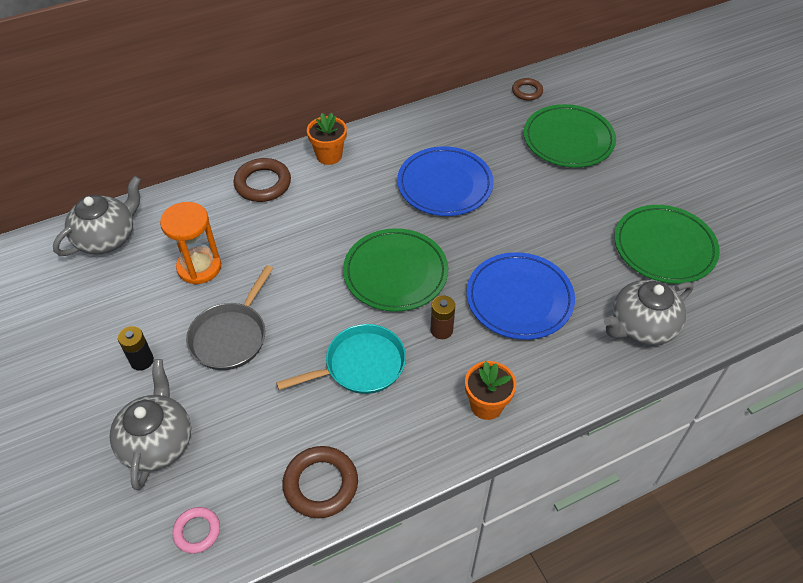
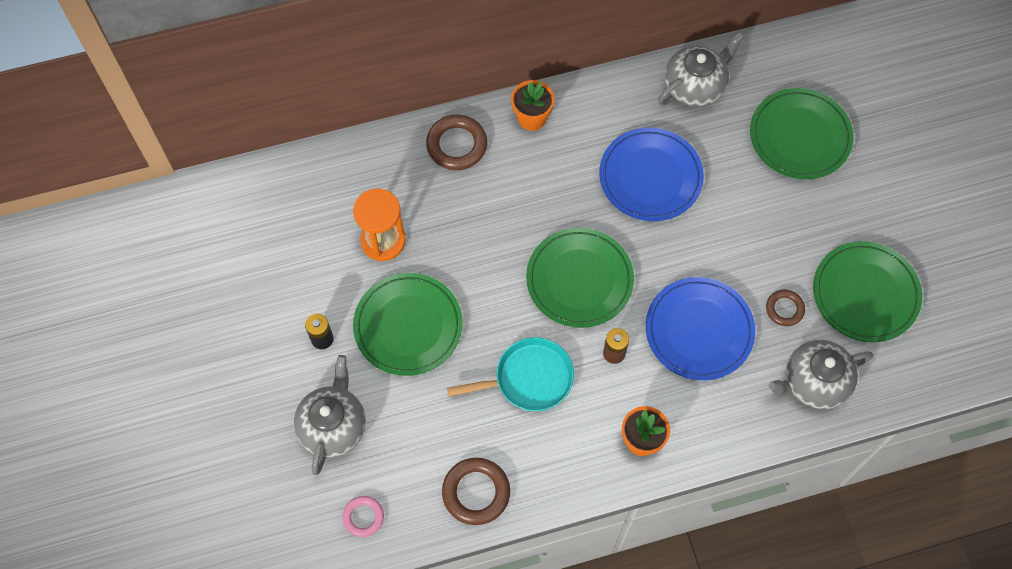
camera: 10 degrees right, 15 degrees up
grey teapot [53,176,141,256] -> grey teapot moved to [658,32,744,107]
grey pan [186,265,273,370] -> green plate [353,273,463,376]
brown ring [512,78,543,101] -> brown ring moved to [766,290,805,326]

